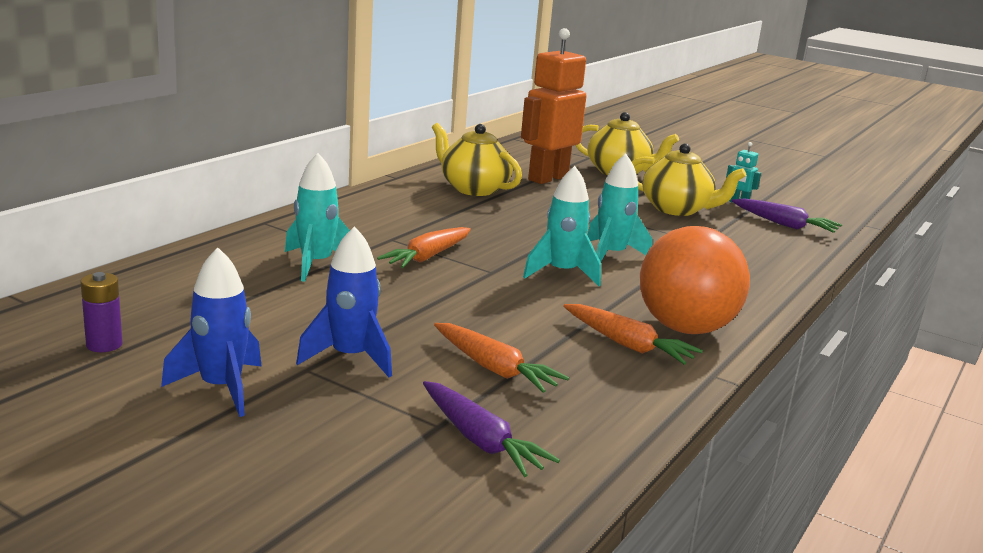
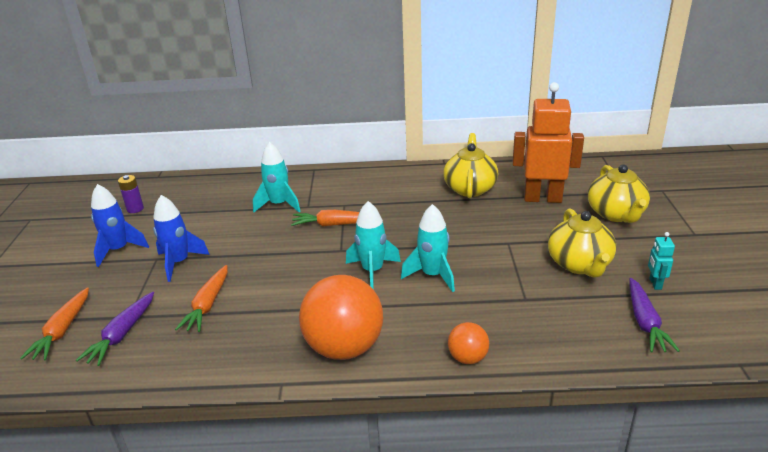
camera: 60 degrees right, 10 degrees up
orange carrot [563,304,703,365] -> orange carrot moved to [20,287,89,360]
none -> orange ball [448,322,489,364]

